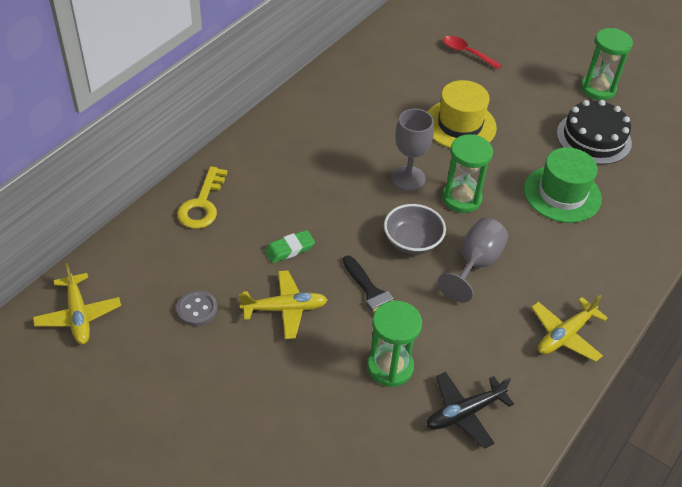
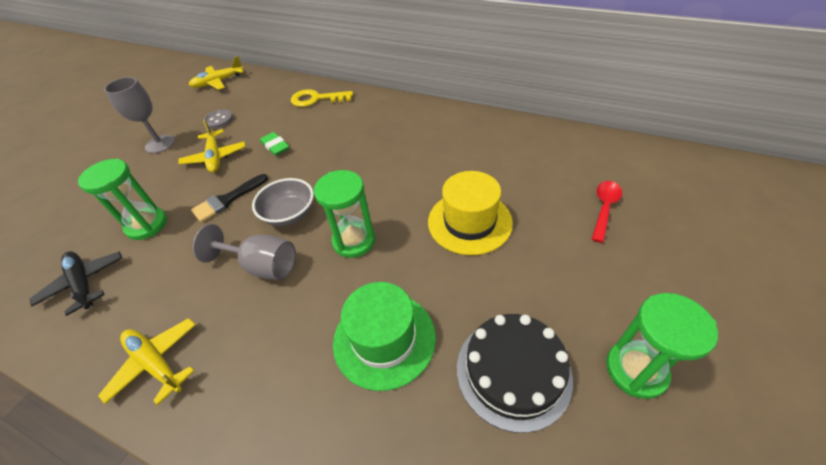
camera: 85 degrees right, 0 degrees up
grey goblet [391,109,434,191] -> grey goblet moved to [104,77,175,153]

